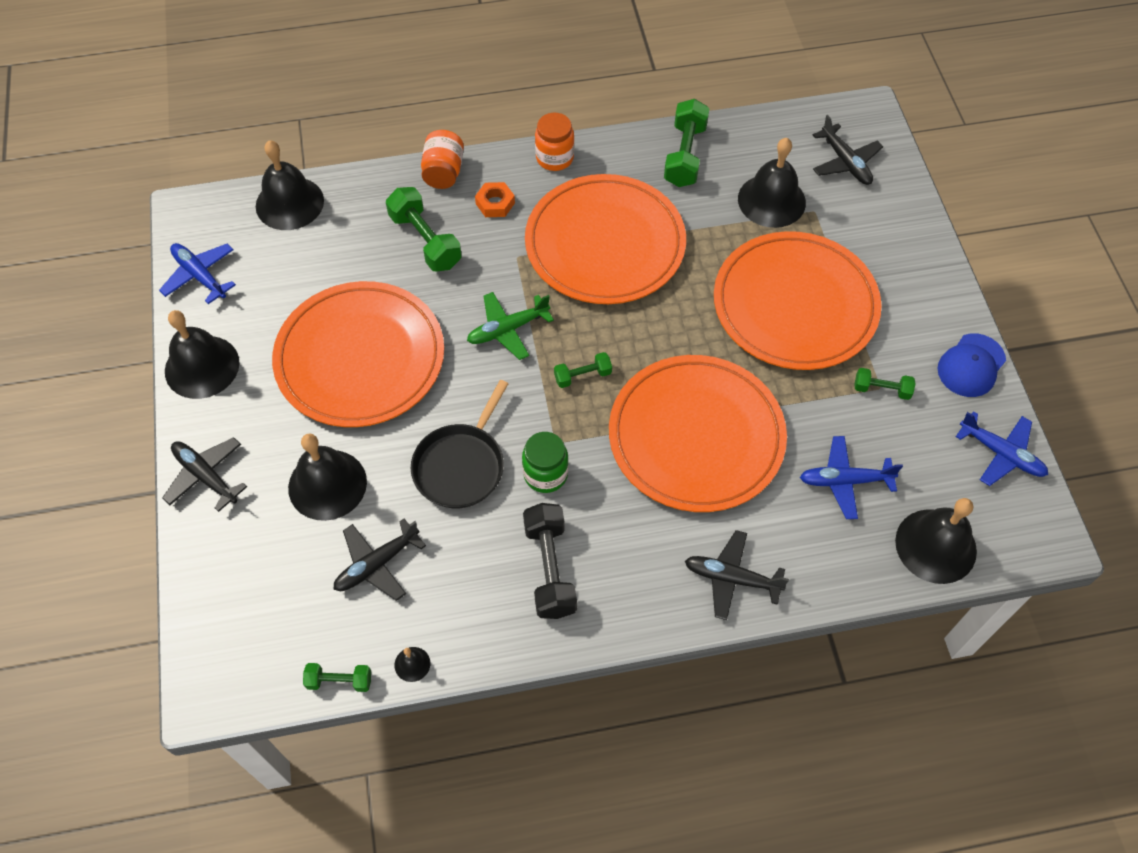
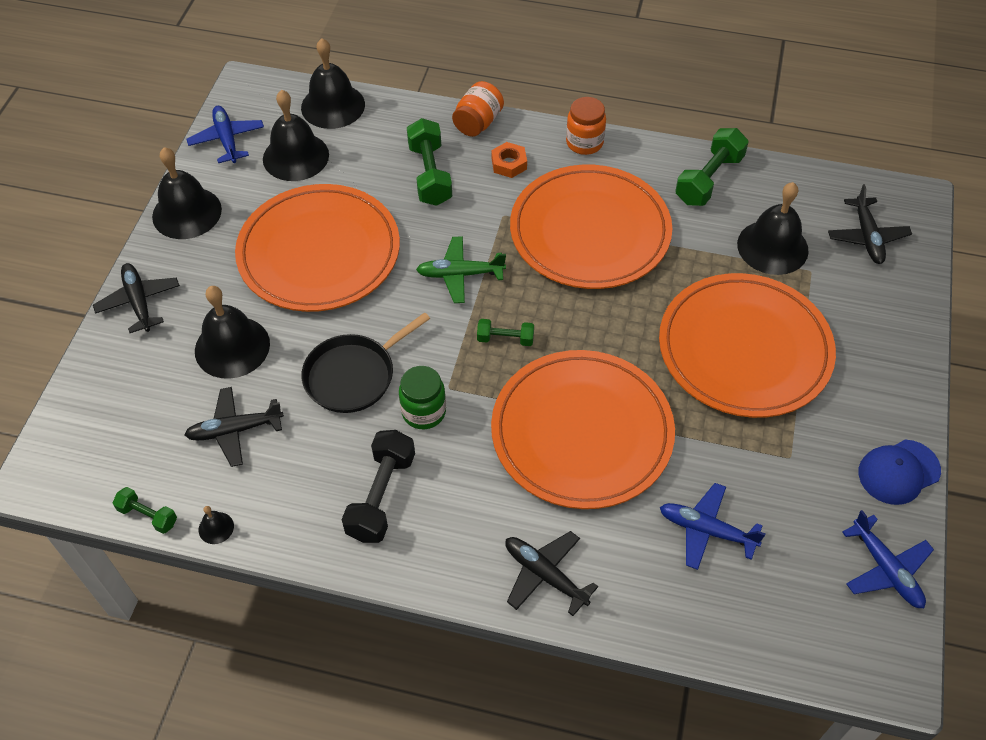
camera: 25 degrees right, 5 degrees down
green dumbbell [854,368,915,400] -> none
black bell [895,498,977,584] -> black bell moved to [263,90,329,181]

